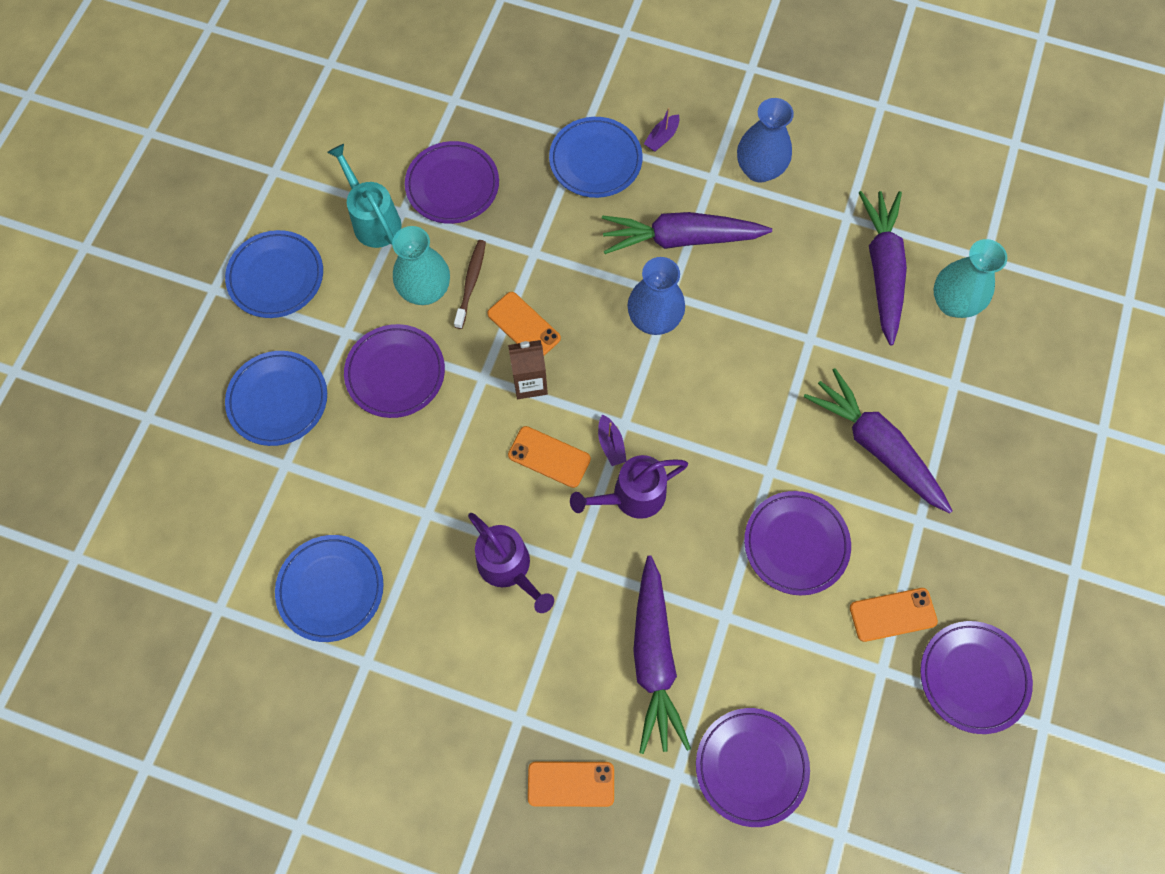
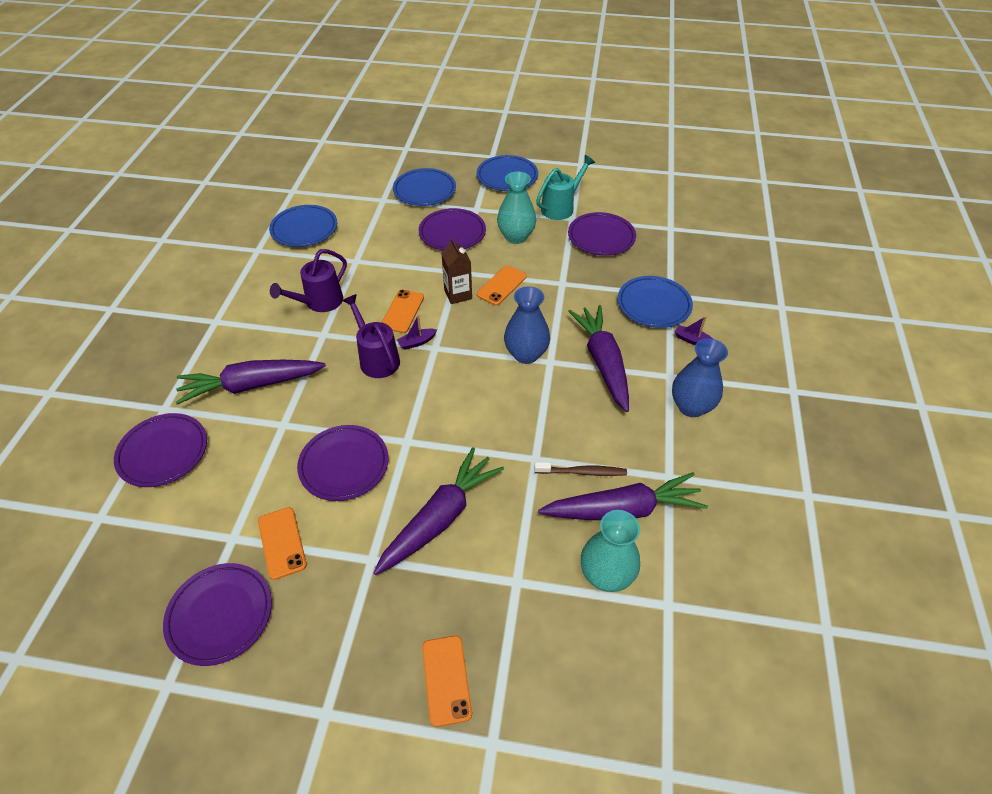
camera: 80 degrees right, 20 degrees down
brown toothbrush [454,240,486,329] -> brown toothbrush moved to [535,462,627,476]
orange phone [528,761,614,807] -> orange phone moved to [422,636,472,727]

